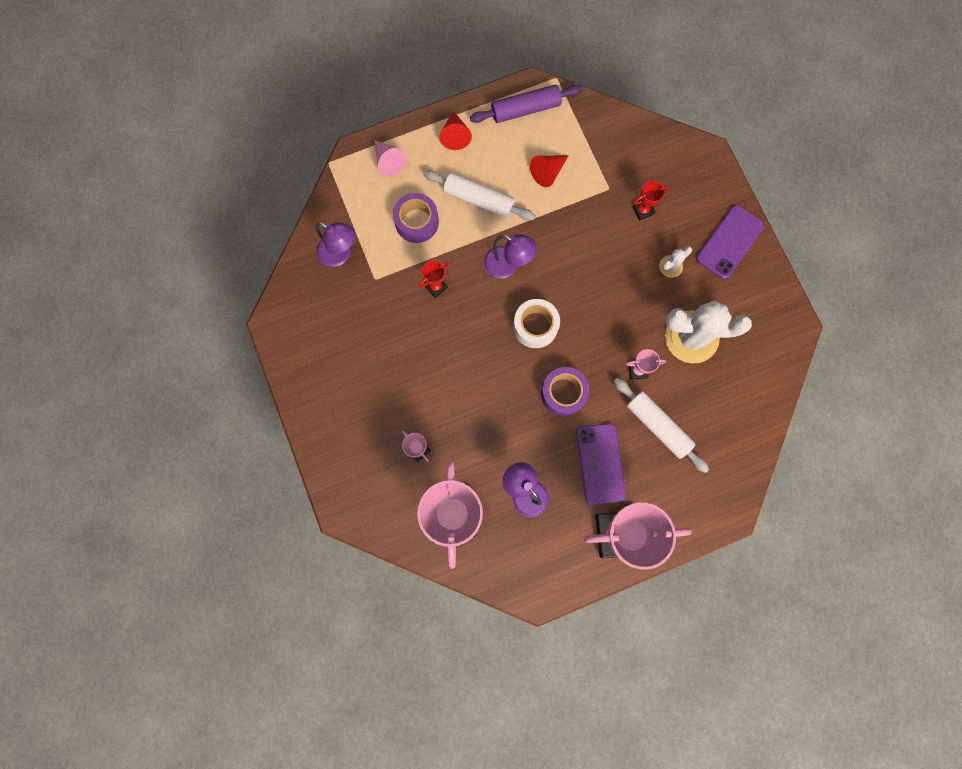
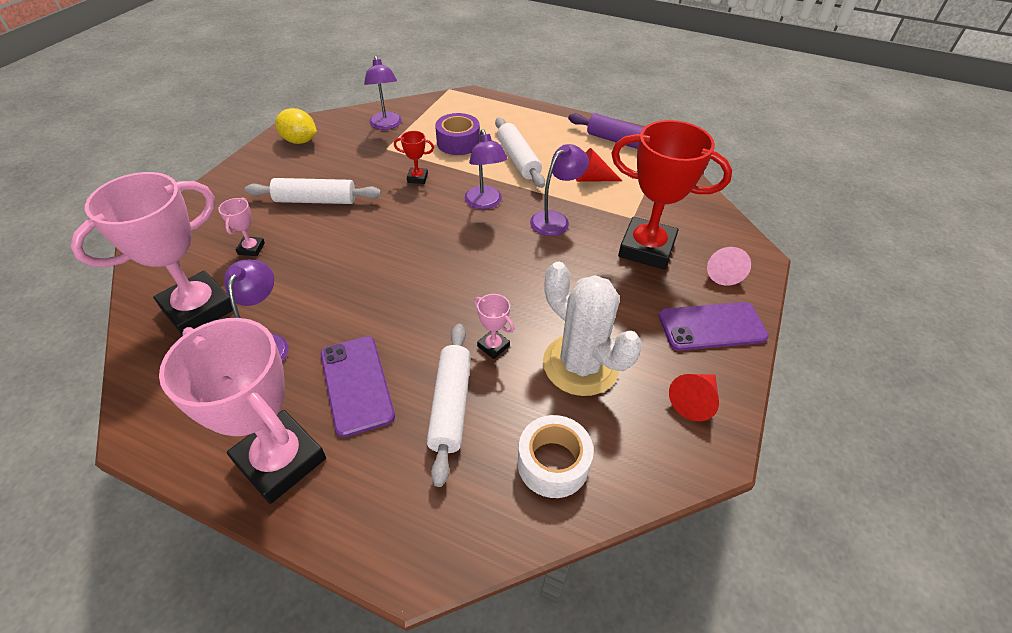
camera: 45 degrees right, 30 degrees down
pink cone [374,140,407,177] -> pink cone moved to [707,247,751,286]
red cone [440,111,472,150] -> red cone moved to [669,374,719,421]
white tape [513,299,560,348] -> white tape moved to [518,415,594,498]
purple tape [541,367,590,416] -> none
purple phone [576,423,626,505] -> purple phone turned 60 degrees counterclockwise [321,336,395,437]
red trophy [632,181,669,221] -> red trophy [611,120,732,270], size x2.37
white cactus [659,246,692,278] -> none
none -> white rolling pin [245,178,381,204]
none -> yellow lemon [275,108,317,144]
none -> purple lamp [530,144,589,236]

